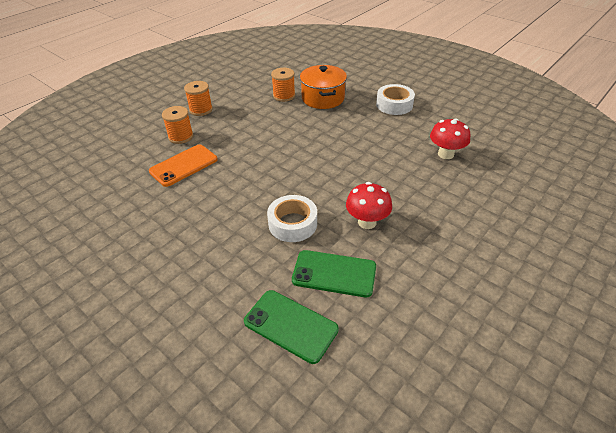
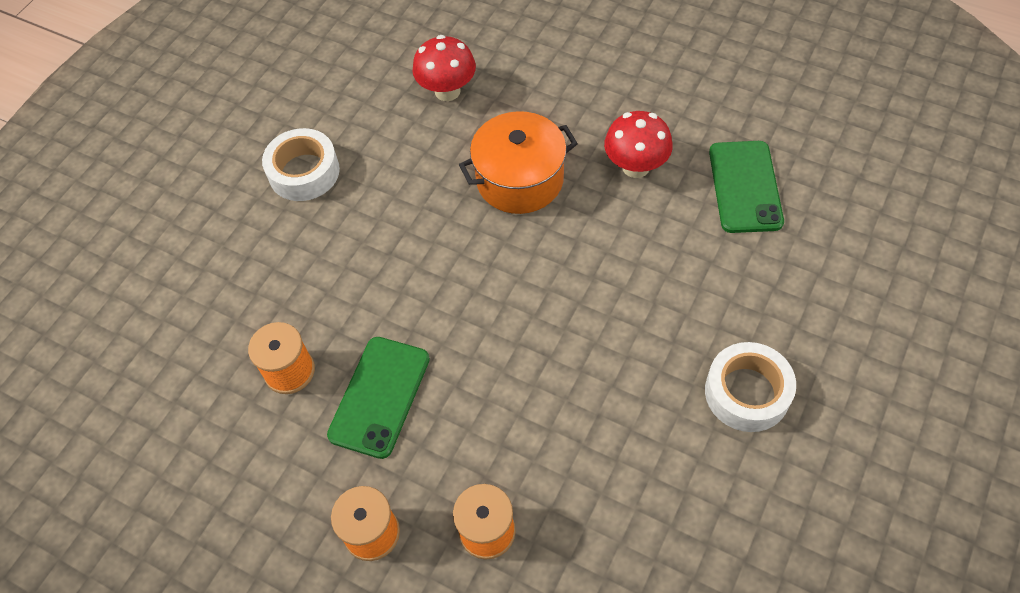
camera: 100 degrees left, 15 degrees up
orange phone [149,144,218,187] -> none
green phone [244,290,339,364] -> green phone moved to [327,337,430,459]
white tape [267,195,317,242] -> white tape moved to [705,342,796,432]
orange pot [300,65,347,109] -> orange pot moved to [459,111,578,214]

